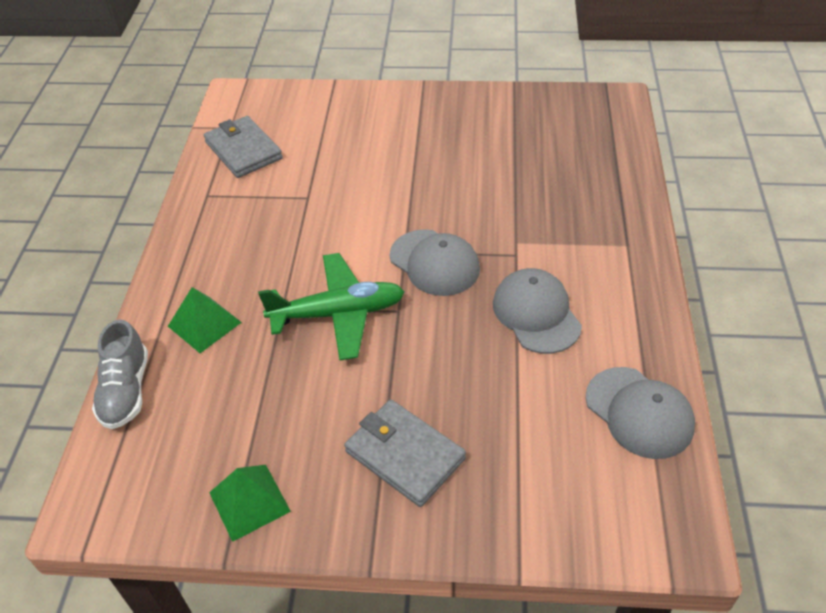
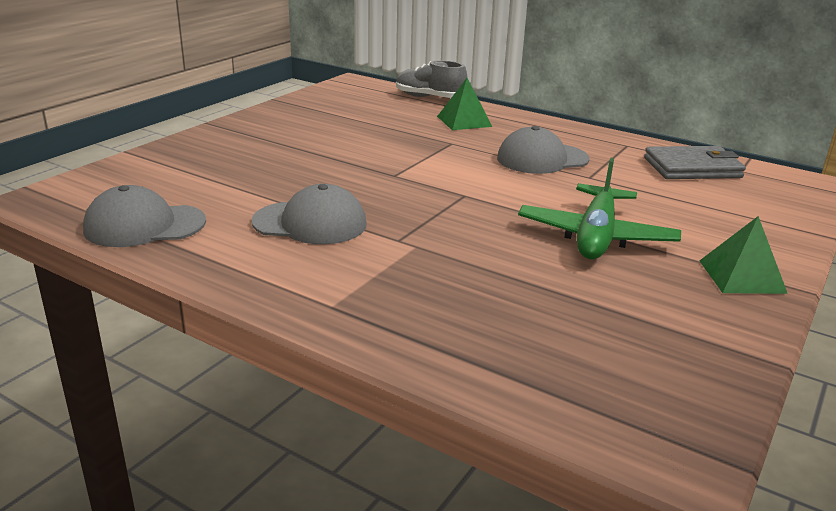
camera: 115 degrees right, 20 degrees down
green pyramid [209,465,291,542] -> green pyramid moved to [700,216,788,294]
green plane [258,253,404,361] -> green plane moved to [518,157,681,259]
grey wallet [344,399,466,507] -> none
grey cap [390,229,480,296] -> grey cap moved to [497,126,590,174]

